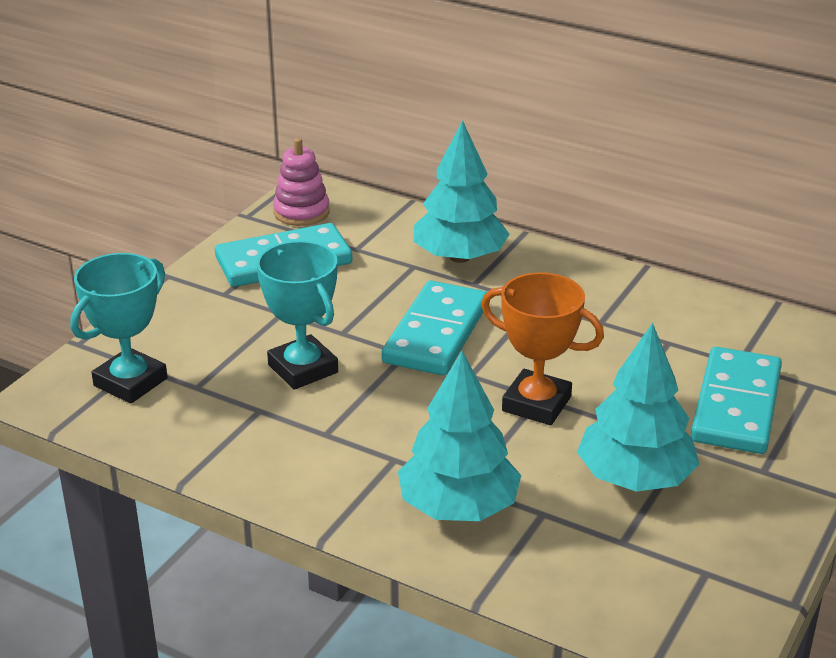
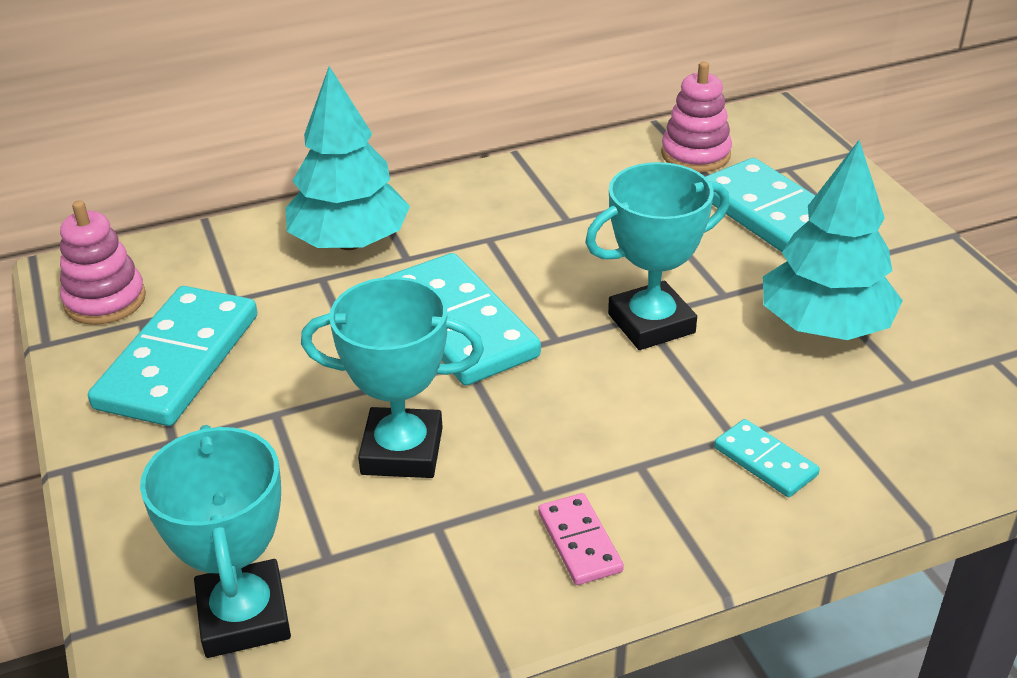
camera: 50 degrees left, 5 degrees up
turquoise tree [398,351,521,521] -> turquoise domino [714,419,820,497]
orange trophy [481,272,604,425] -> turquoise trophy [585,162,729,350]
none -> pink domino [538,493,624,585]
none -> pink stacking toy [661,61,732,172]

